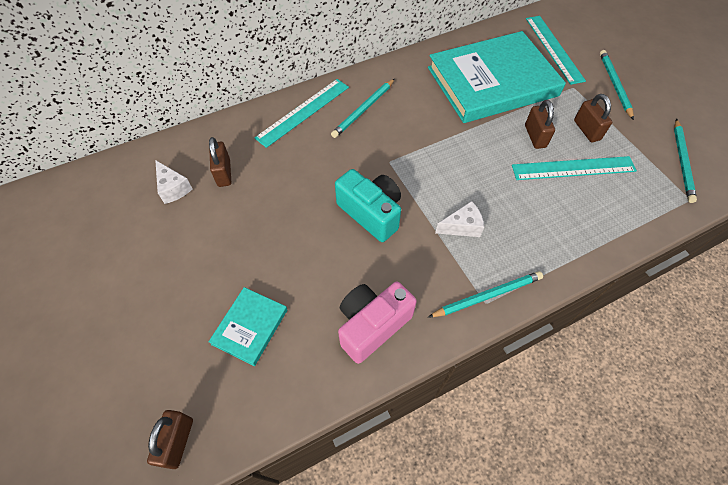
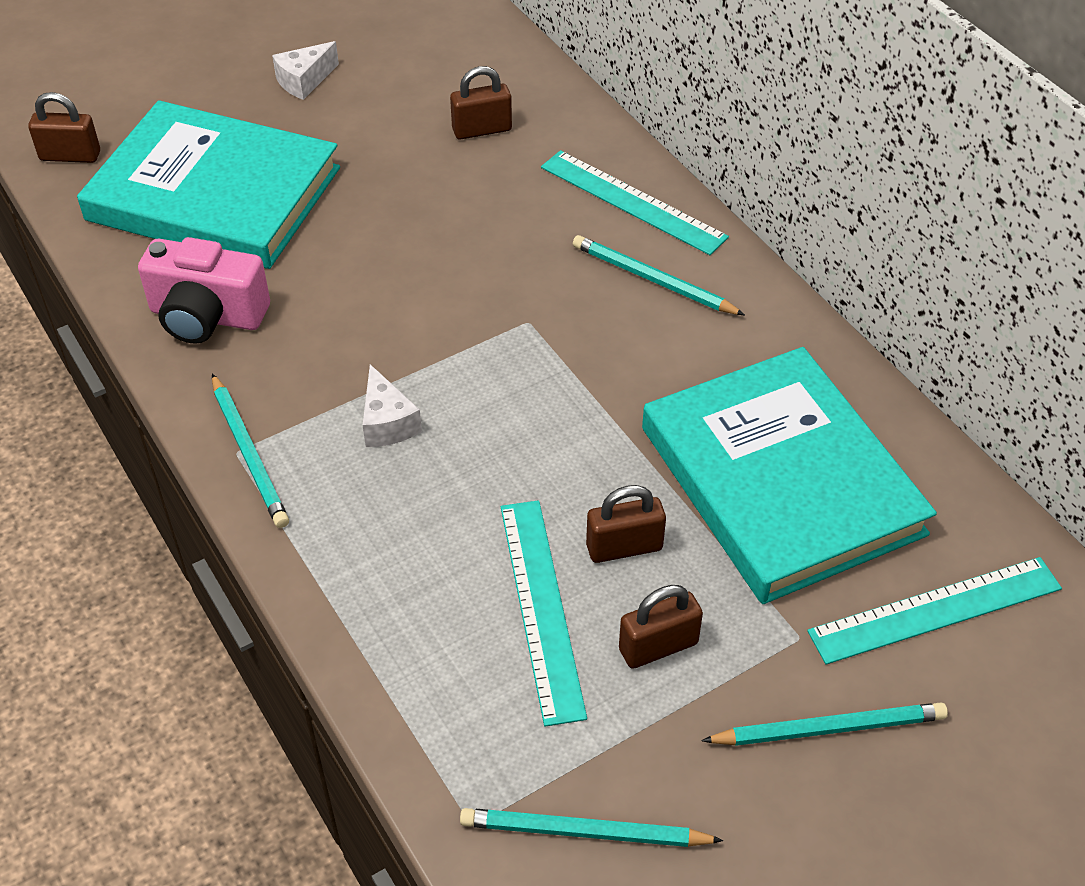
camera: 85 degrees right, 10 degrees down
white cheese [155,160,193,204] -> white cheese moved to [272,41,339,100]
turquoise book [209,287,287,366] -> turquoise book [77,100,340,269], size x2.26
turquoise camera [335,169,401,242] -> none
pink camera [338,282,417,364] -> pink camera turned 150 degrees clockwise [138,237,270,344]

